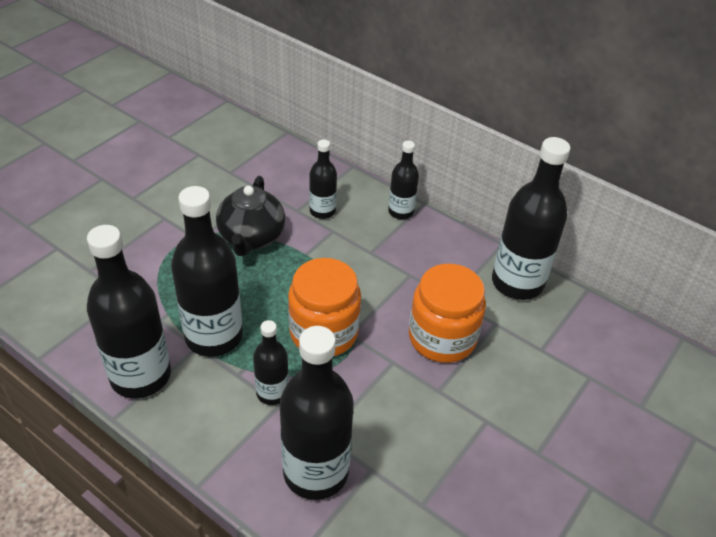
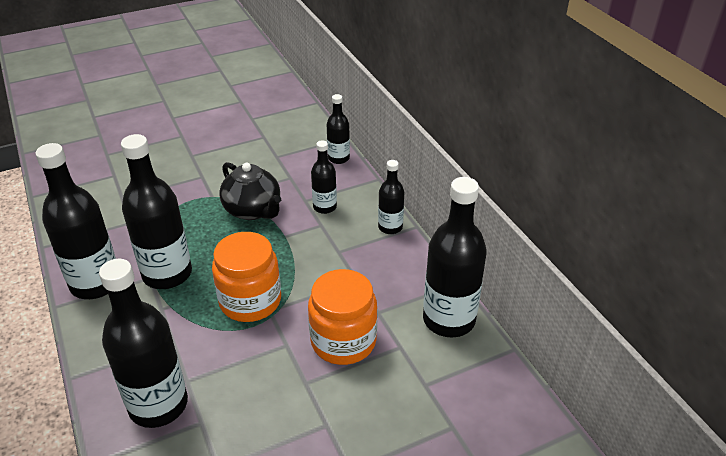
camera: 30 degrees right, 5 degrees down
black teapot [216,176,285,256] -> black teapot turned 75 degrees counterclockwise [220,162,281,220]
black bottle [253,320,289,405] -> black bottle moved to [327,94,350,164]

